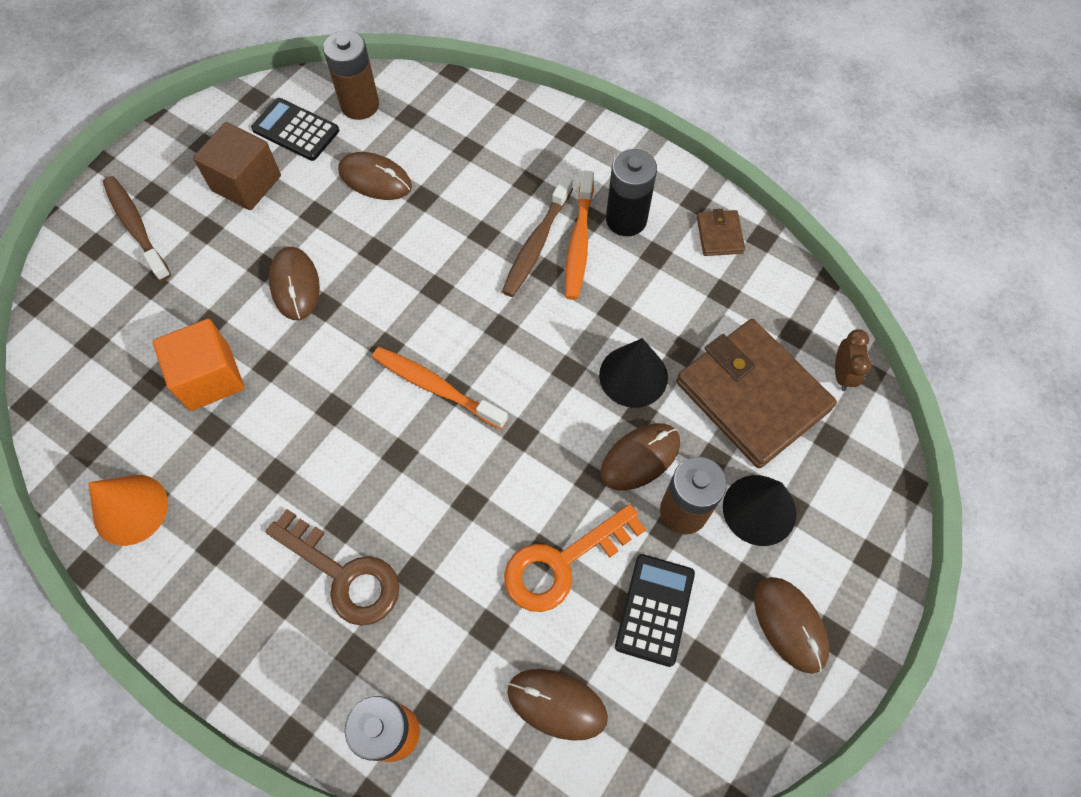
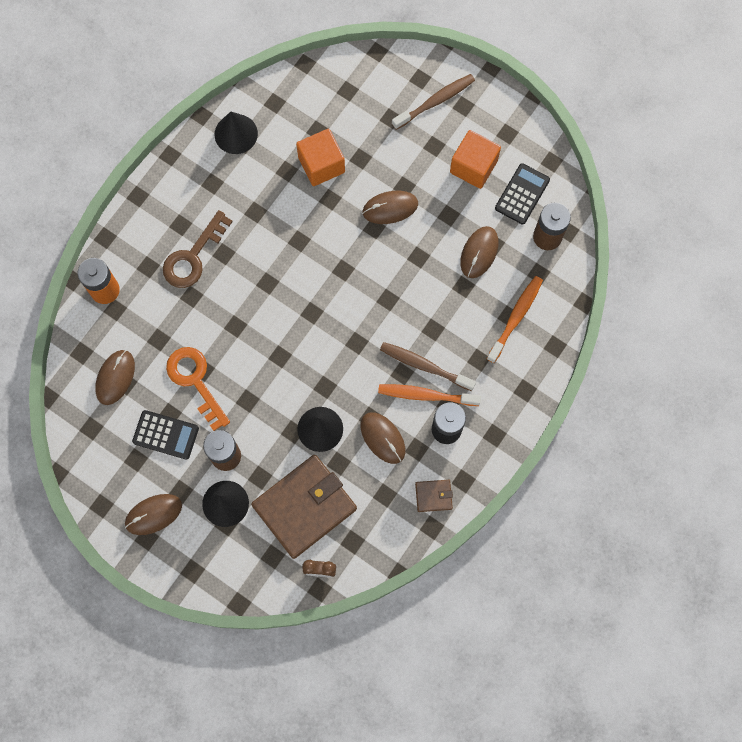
camera: 90 degrees right, 10 degrees up
orange cone [88,475,168,546] -> black cone [215,111,258,154]
brown cube [193,122,281,210] -> orange cube [450,130,501,189]
orange toothbrush [372,347,508,429] -> orange toothbrush moved to [487,276,543,363]
brown mouse [601,423,680,490] -> brown mouse moved to [361,412,405,464]

